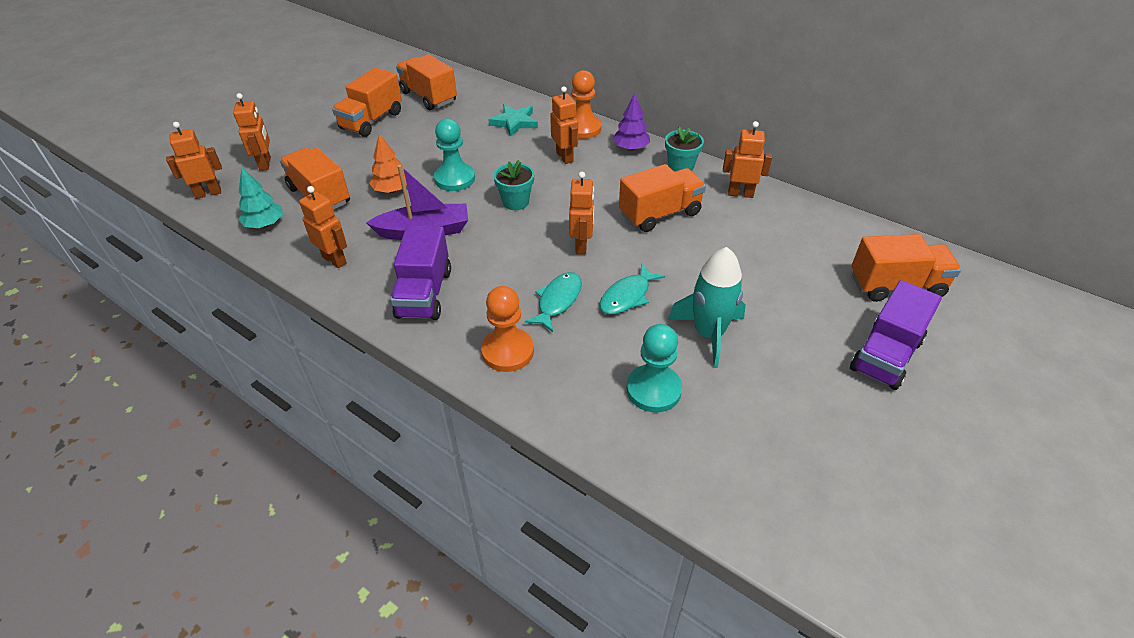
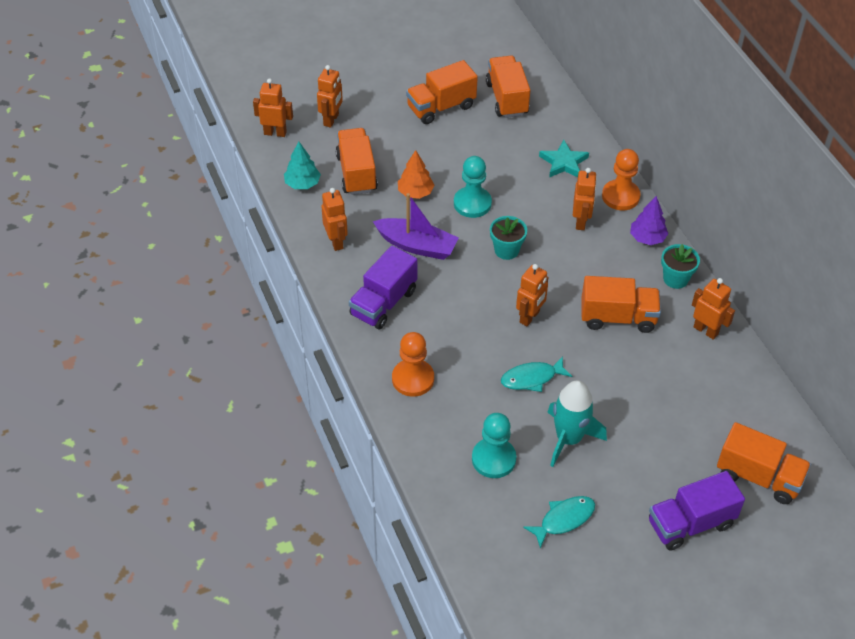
camera: 30 degrees right, 5 degrees up
turquoise fish [525,272,582,332] -> turquoise fish moved to [523,496,595,549]

